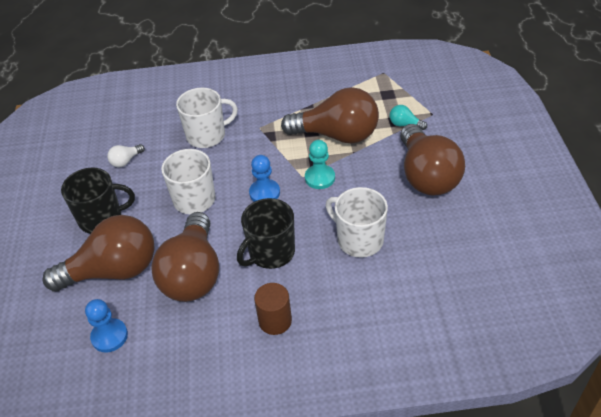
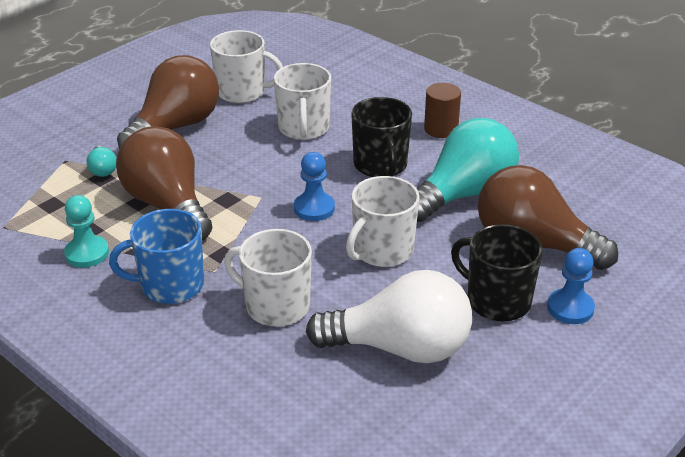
camera: 135 degrees left, 10 degrees down
blue pawn [85,299,128,353] -> blue pawn moved to [547,248,595,324]
white light bulb [107,144,145,167] -> white light bulb [306,270,472,363], size x2.49
brown light bulb [151,212,219,302] -> turquoise light bulb [416,118,519,222]
black mug [237,198,295,269] -> black mug turned 75 degrees clockwise [351,97,412,177]
turquoise pawn [305,140,335,189] -> turquoise pawn moved to [64,195,109,268]
none -> blue mug [109,209,204,304]
none -> white mug [210,30,283,103]

